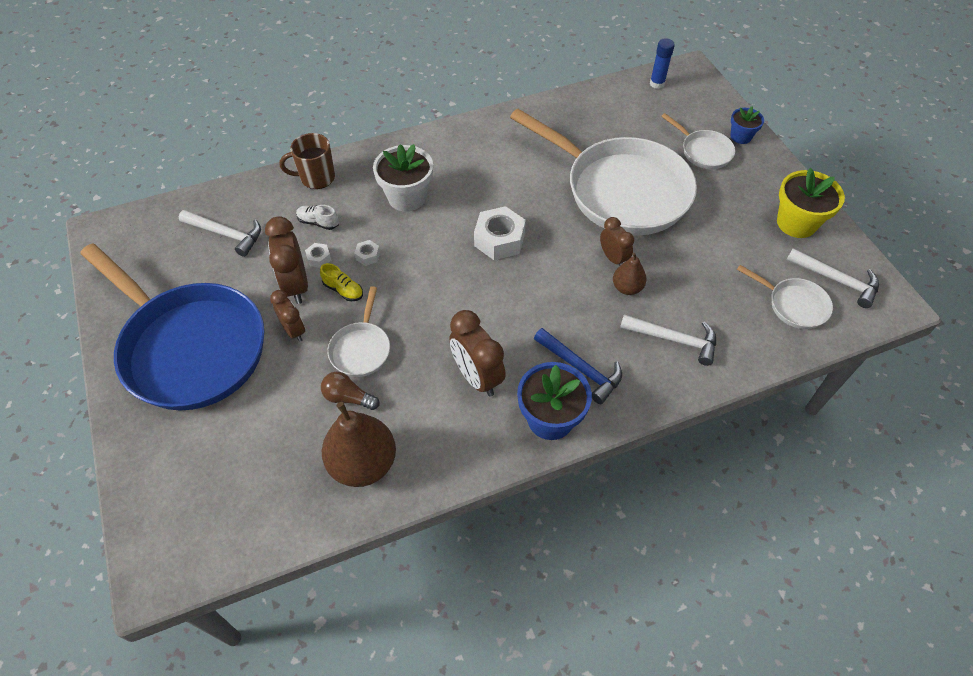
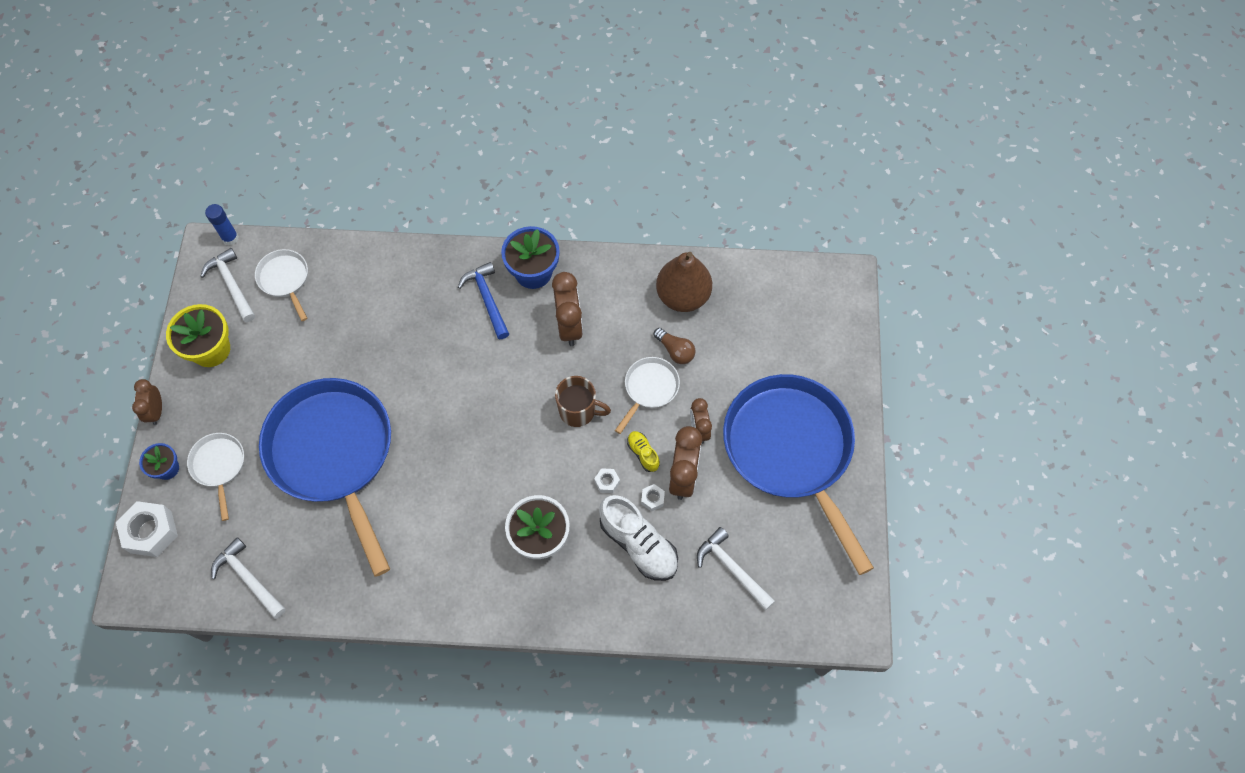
camera: 155 degrees left, 10 degrees up
brown mug [280,133,335,189] -> brown mug moved to [555,376,611,427]
white shoe [296,205,339,230] -> white shoe [599,495,678,581], size x2.02
white nut [474,206,526,260] -> white nut moved to [116,501,178,557]
white pan [510,109,697,236] -> blue pan [259,378,391,577]
brown clock [600,217,634,266] -> brown clock moved to [132,379,162,425]
brown pear [613,253,646,295] -> none
white hammer [620,314,716,366] -> white hammer moved to [211,537,286,619]
blue glue stick [650,38,675,89] -> blue glue stick moved to [205,204,239,245]

